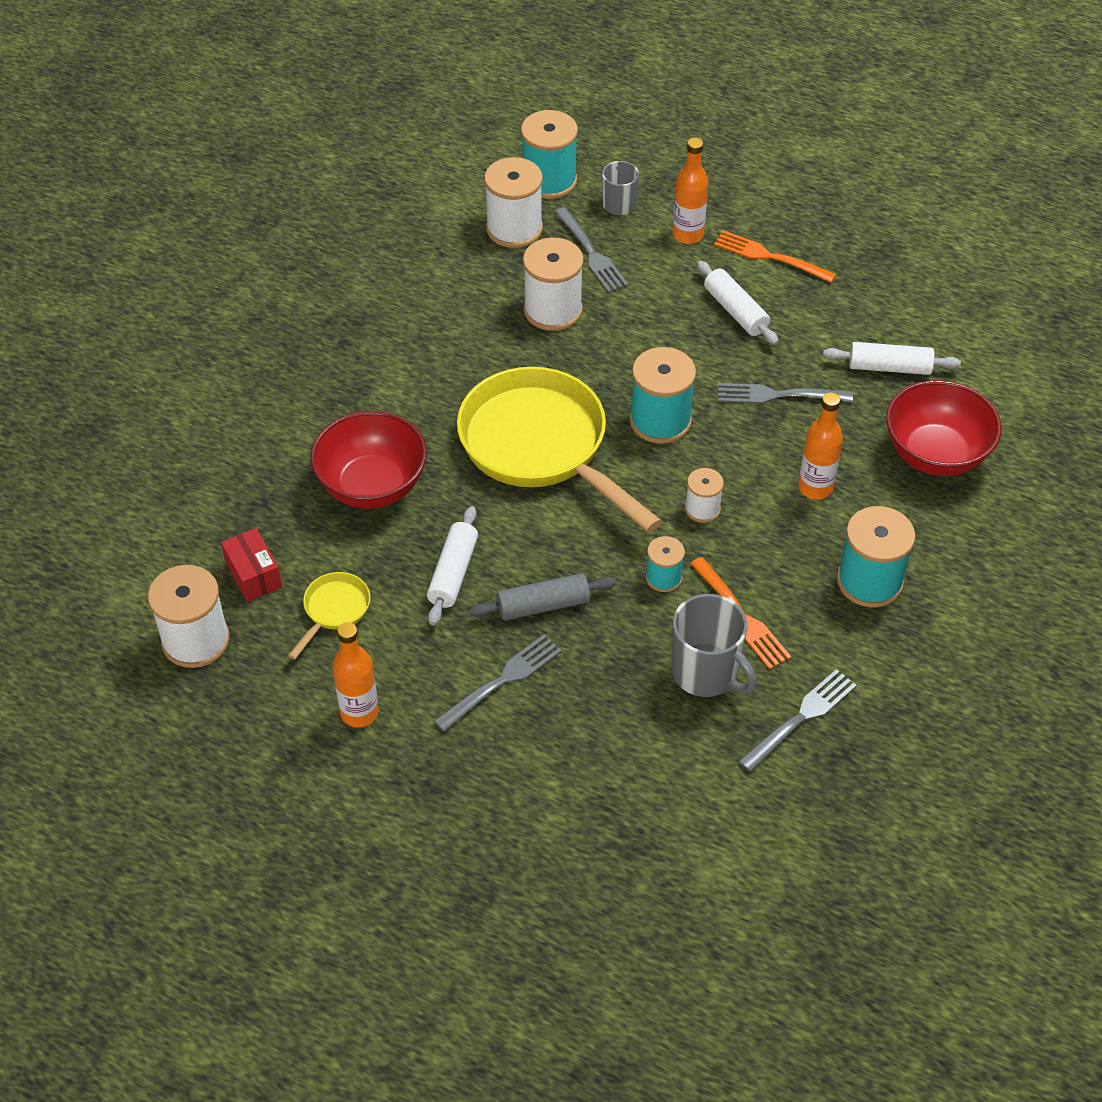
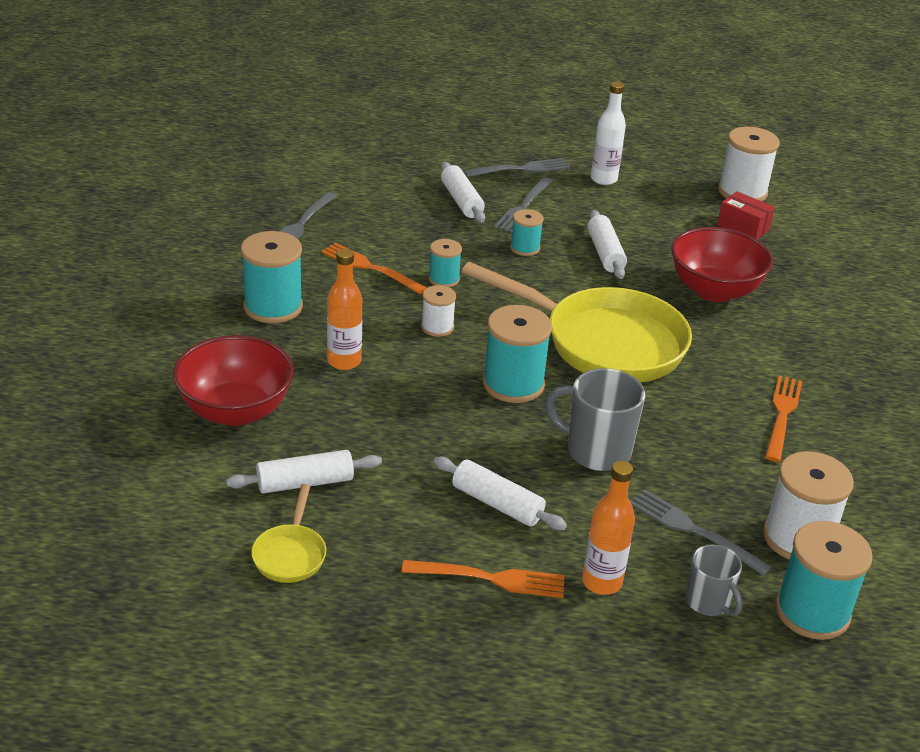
camera: 155 degrees right, 15 degrees down
yellow pan [288,572,370,660] -> yellow pan moved to [251,484,326,583]
orange bottle [332,622,379,728] -> white bottle [591,82,626,185]
grey rolling pin [469,573,617,620] -> turquoise spool [510,209,544,256]
white spool [523,238,584,331] -> none
grey mug [672,594,757,697] -> grey mug moved to [545,368,645,471]
grey fork [718,383,853,404] -> grey fork moved to [464,158,570,178]
none -> white rolling pin [441,162,485,223]
none -> orange fork [765,375,802,462]

